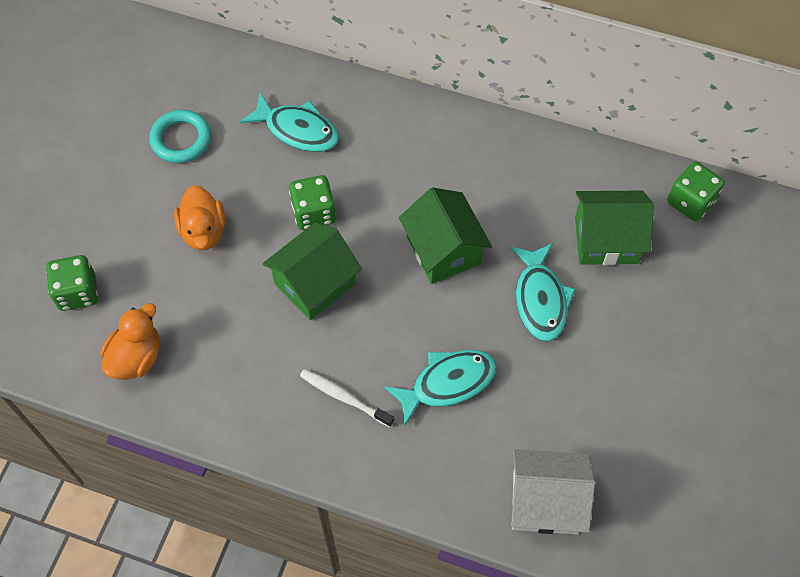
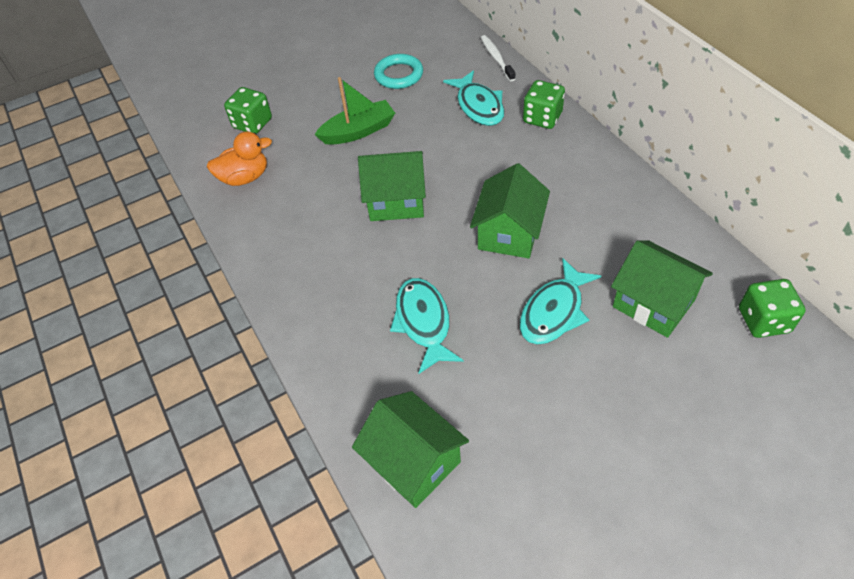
camera: 45 degrees right, 10 degrees down
orange duck [174,185,225,250] -> green boat [314,77,395,145]
green dice [289,175,336,230] -> green dice moved to [523,80,565,129]
white toothbrush [300,369,394,427] -> white toothbrush moved to [481,35,515,81]
turquoise fish [384,350,497,427] -> turquoise fish turned 120 degrees counterclockwise [390,278,464,374]
white house [511,449,595,534] -> green house [352,391,469,508]

